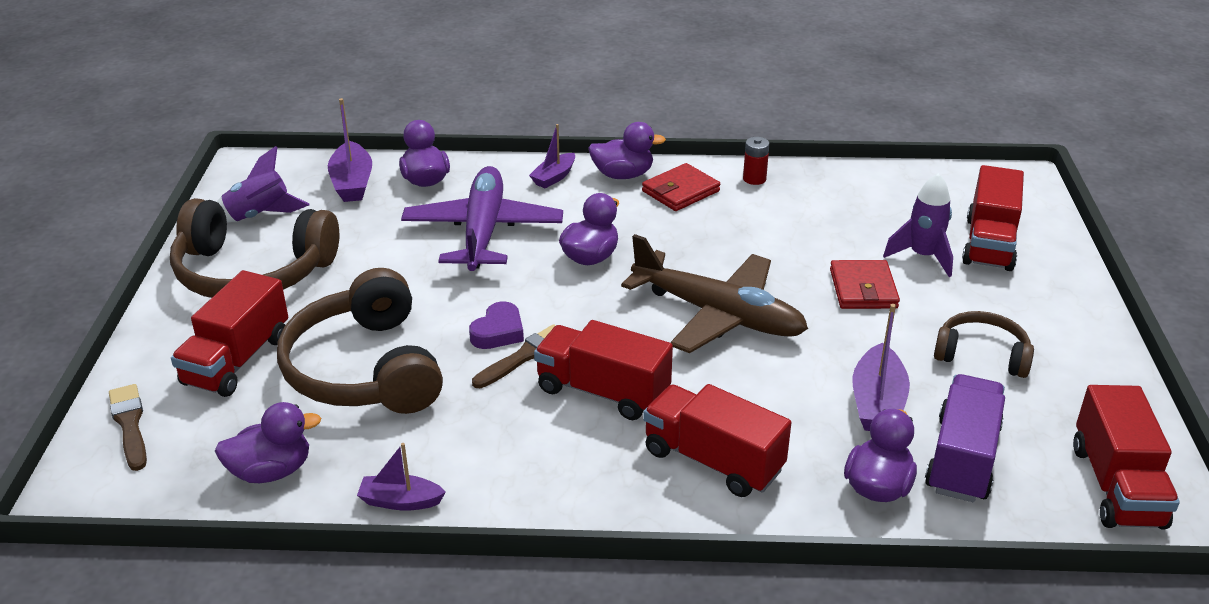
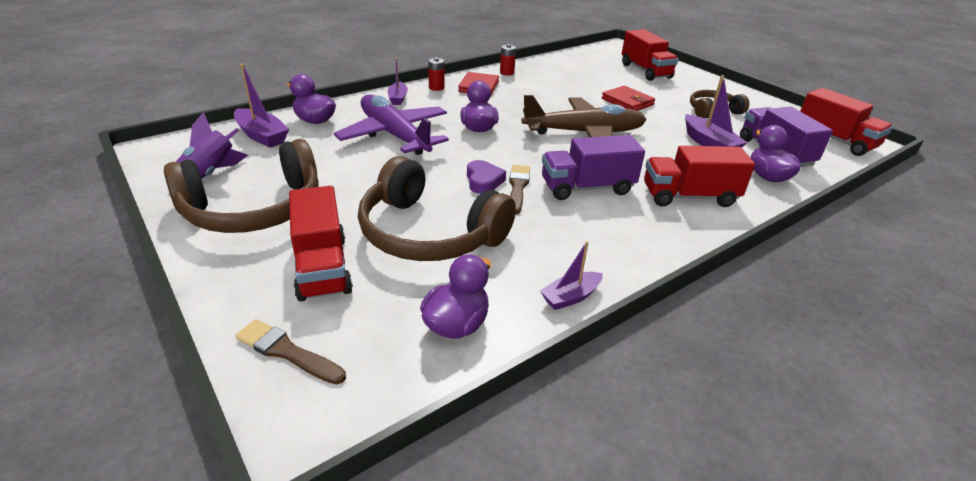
camera: 40 degrees left, 0 degrees up
red truck [534,320,673,420] -> purple truck [542,135,645,200]
purple duck [588,122,666,179] -> red battery [428,57,444,91]
purple rocket [883,173,953,277] -> none

